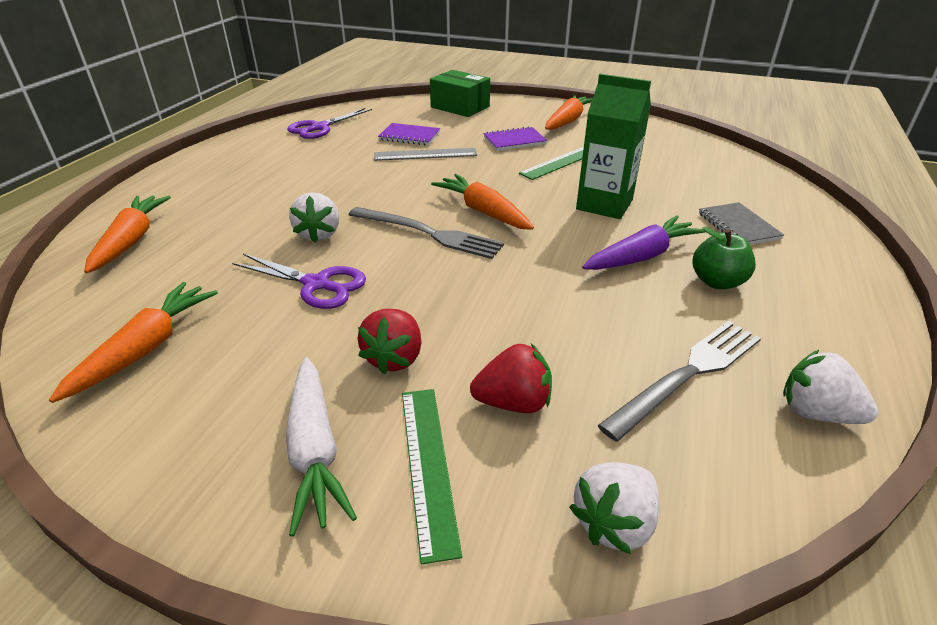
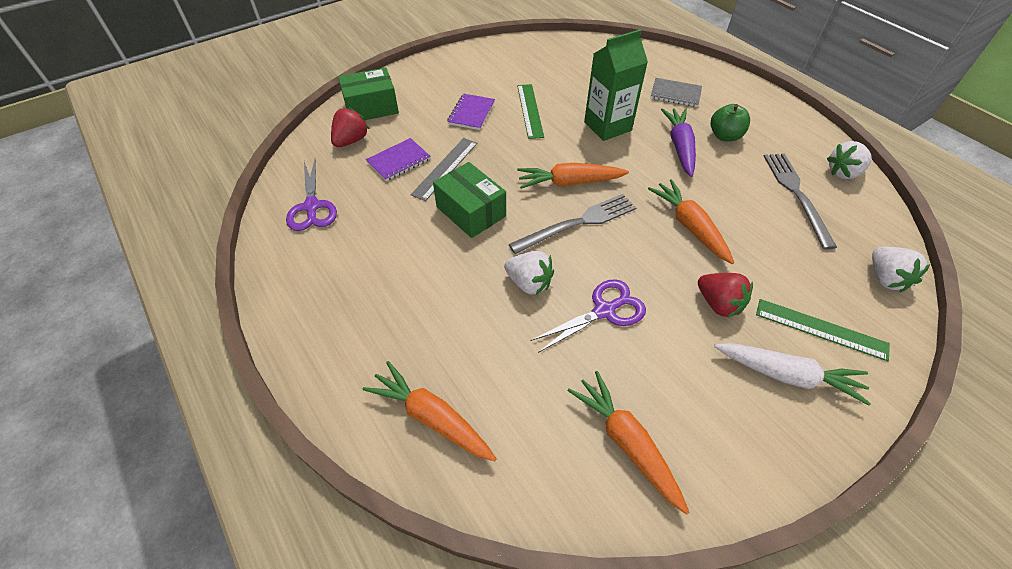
camera: 55 degrees left, 15 degrees up
red strawberry [470,343,552,413] -> red strawberry moved to [331,107,369,147]
orange carrot [545,95,593,130] -> orange carrot moved to [648,179,734,264]
none -> green box [433,162,506,238]

